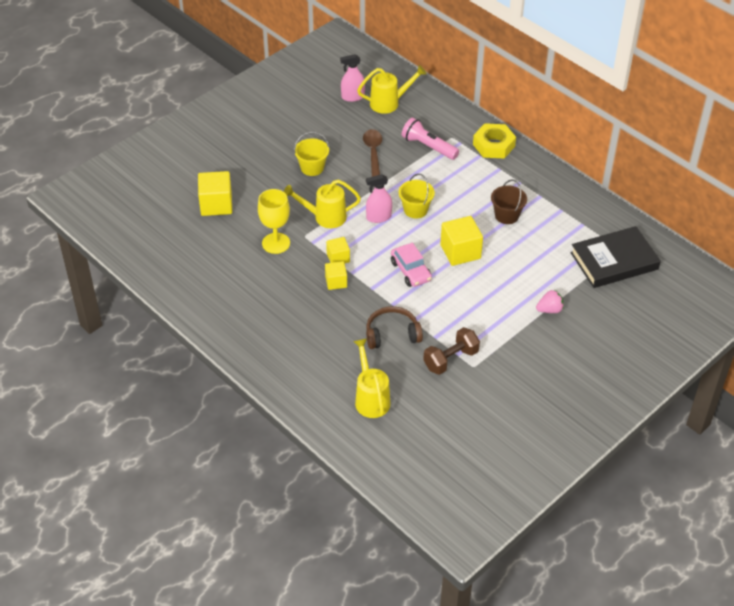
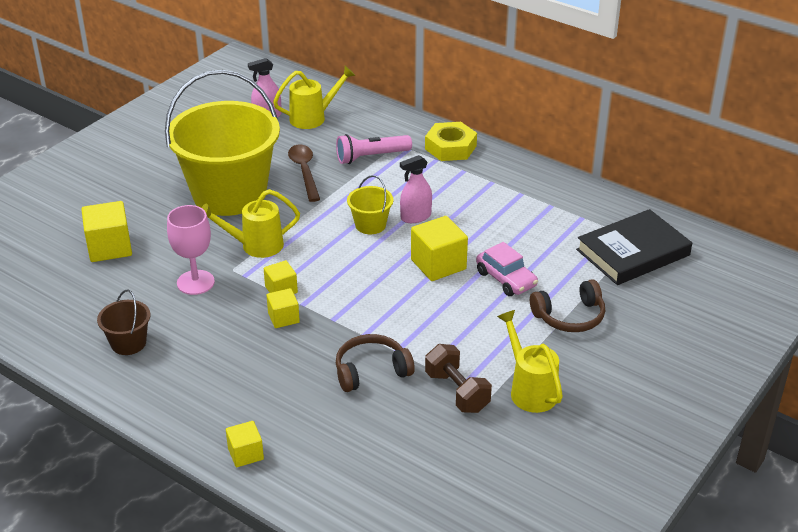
camera: 10 degrees left, 10 degrees down
yellow goblet [258,189,290,254] -> pink goblet [167,205,215,295]
yellow bucket [294,132,329,176] -> yellow bucket [165,70,280,216], size x2.46
yellow watering can [353,339,390,418] -> yellow watering can moved to [497,310,563,413]
pink spray bottle [366,174,392,223] -> pink spray bottle moved to [400,155,432,223]
pink car [391,243,432,287] -> pink car moved to [476,242,538,296]
pink flashlight [402,118,459,160] -> pink flashlight turned 45 degrees counterclockwise [336,134,412,164]
brown dumbbell [423,327,480,375] -> brown dumbbell turned 75 degrees counterclockwise [425,344,492,413]
brown bucket [491,179,527,224] -> brown bucket moved to [97,289,150,355]
pink strawberry [536,290,564,313] -> brown headphones [530,279,605,332]
none -> yellow cube [226,421,264,467]

